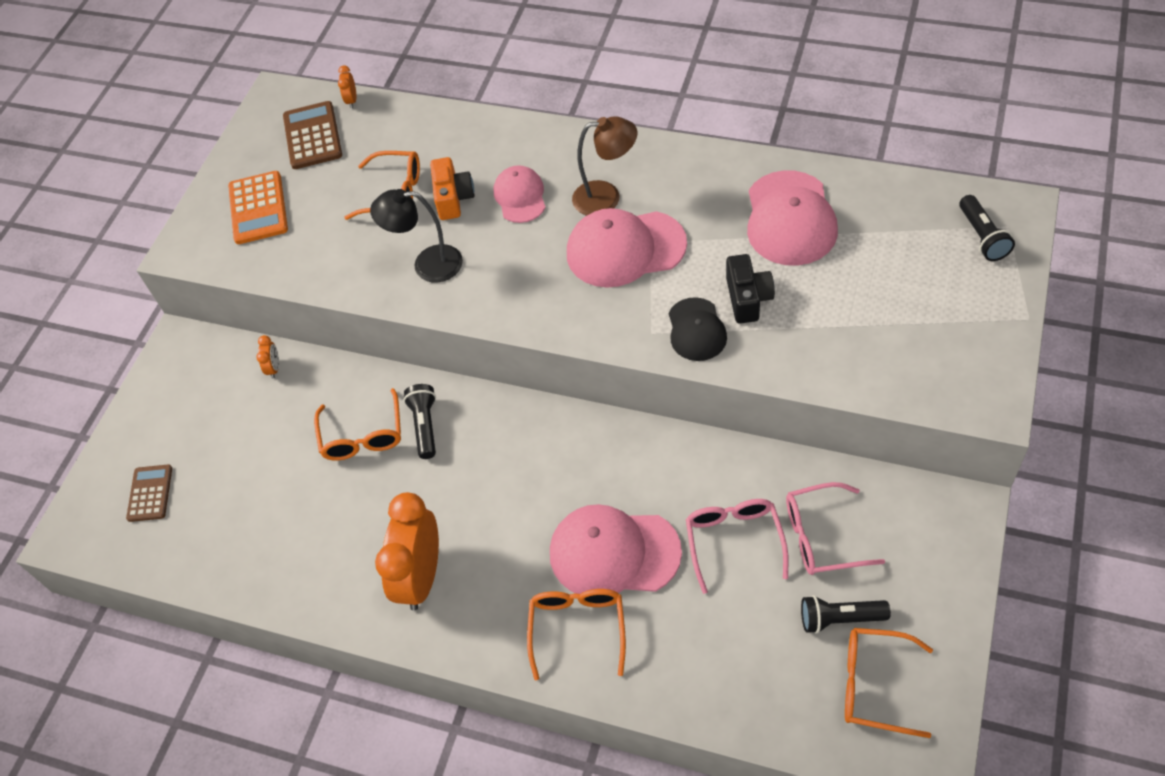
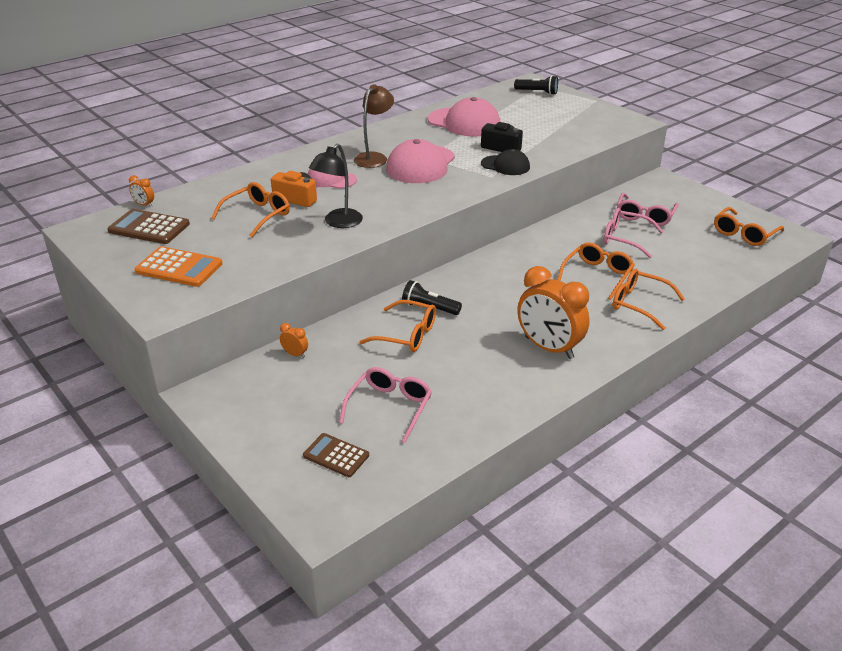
camera: 65 degrees left, 20 degrees down
pink cap [550,504,682,594] -> orange glasses [557,242,635,300]
black flashlight [801,595,891,634] -> none
none -> pink glasses [339,367,432,443]

